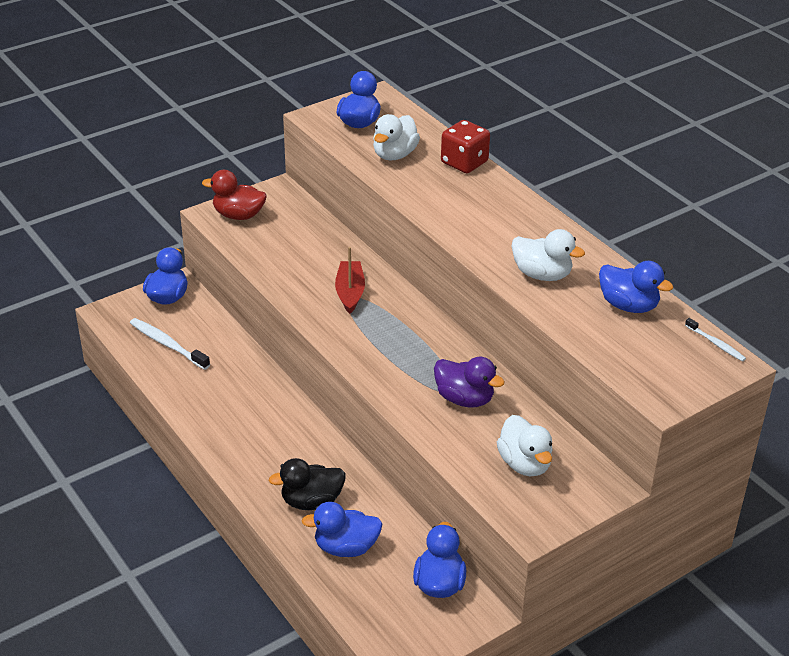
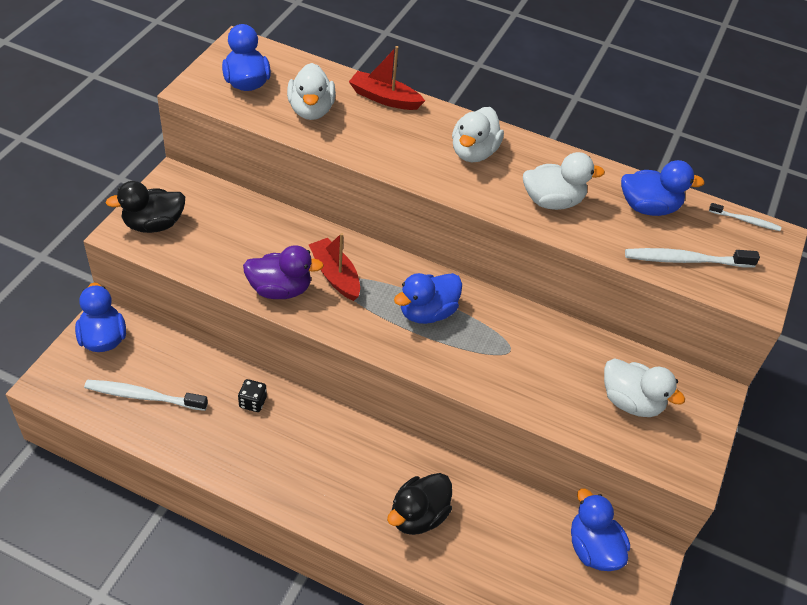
camera: 35 degrees left, 10 degrees up
red duck [202,170,267,220] -> black duck [106,181,185,233]
blue duck [301,502,382,557] -> blue duck moved to [394,273,462,324]
purple duck [434,357,505,407] -> purple duck moved to [243,245,324,299]
red dice [441,120,490,173] -> red boat [349,46,425,110]
none -> black dice [238,379,267,412]
none -> white duck [452,107,504,162]
none -> white toothbrush [625,248,760,267]

